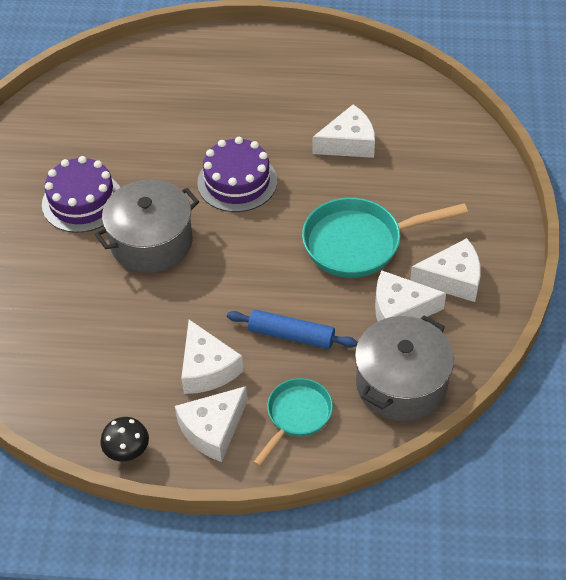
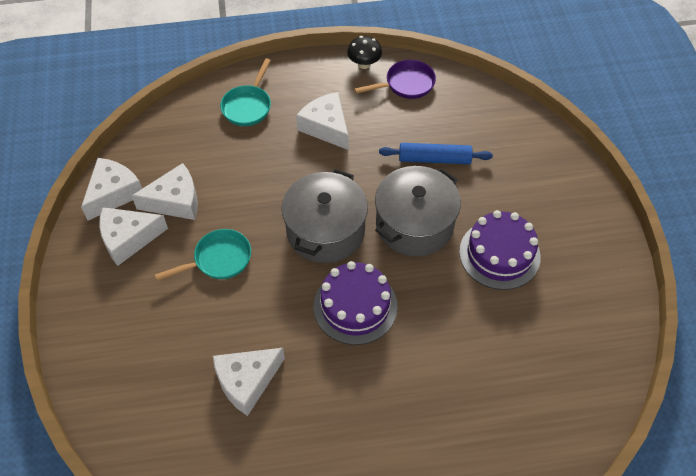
camera: 165 degrees right, 5 degrees up
white cheese [175,386,247,462] -> white cheese moved to [81,158,142,220]
blue rolling pin [227,310,357,349] -> blue rolling pin moved to [379,143,493,164]
turquoise pan [302,198,468,278] -> turquoise pan [155,229,251,281], size x0.60
grey pot [355,315,454,422] -> grey pot moved to [282,169,368,263]
none -> purple pan [354,60,436,99]

